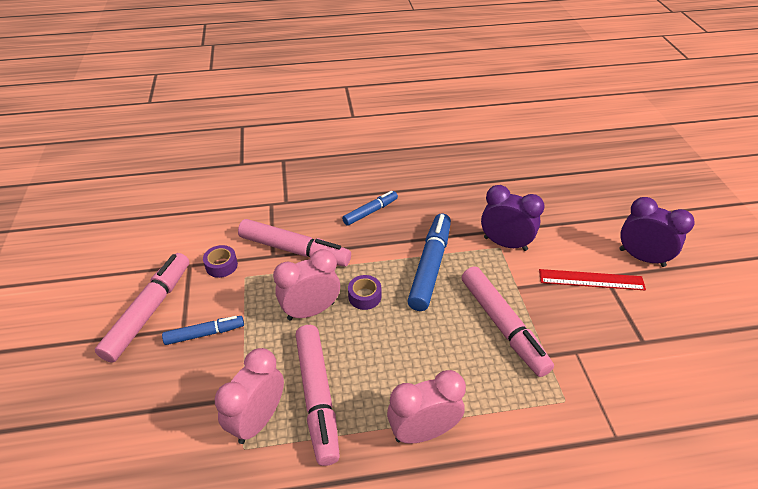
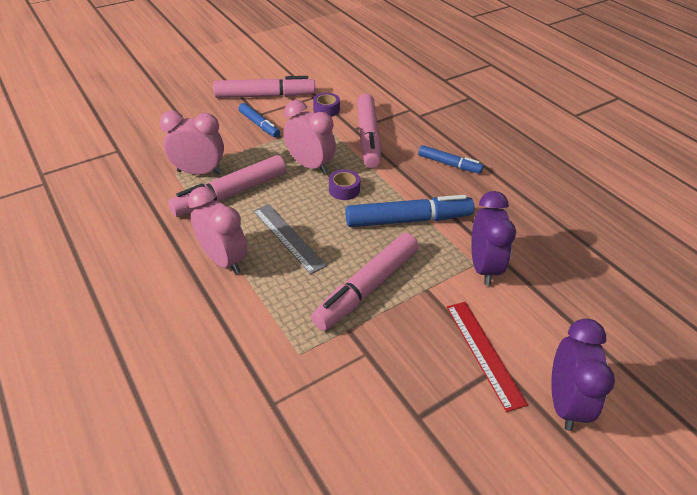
camera: 65 degrees right, 0 degrees up
none -> grey ruler [253,204,327,274]

